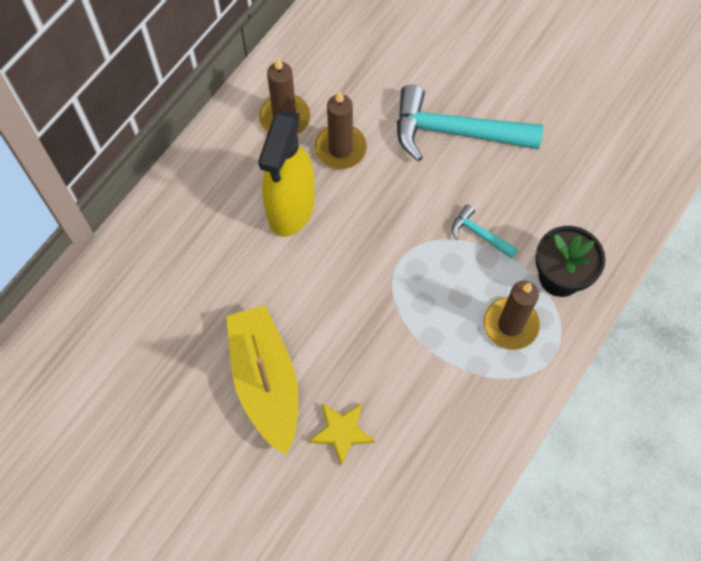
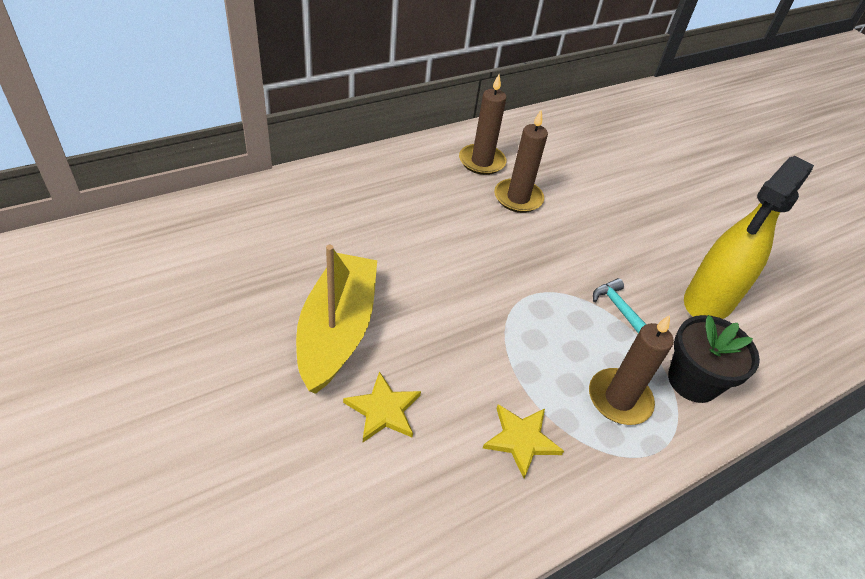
camera: 20 degrees right, 20 degrees down
yellow spray bottle [258,110,315,237] -> yellow spray bottle moved to [684,156,814,319]
turquoise hammer [397,85,543,161] -> none
none -> yellow star [483,404,564,478]

